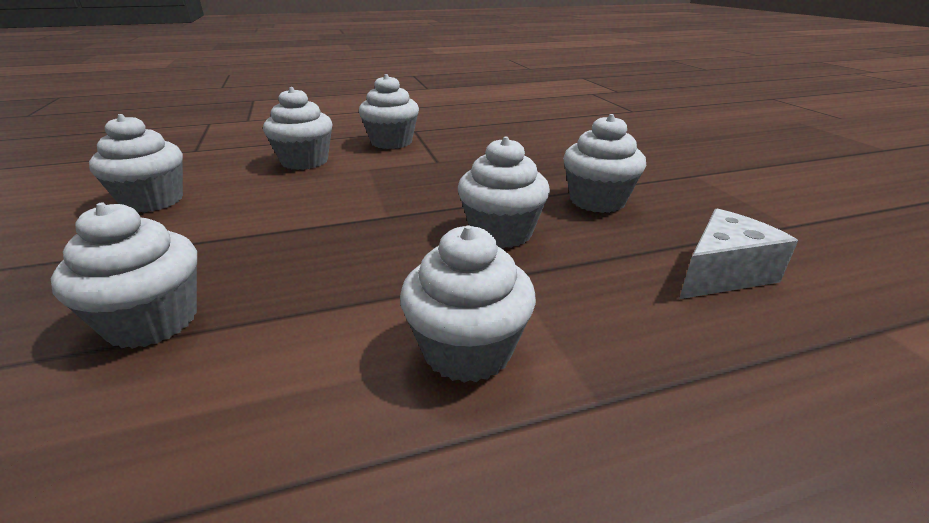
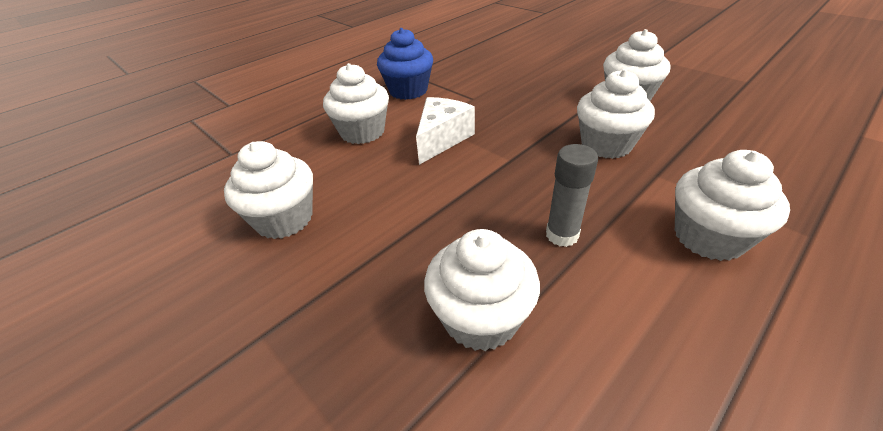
camera: 25 degrees left, 10 degrees up
white cupcake [359,74,419,149] -> blue cupcake [377,28,433,100]
white cheese [679,209,798,299] -> white cheese moved to [416,97,475,165]
none -> grey glue stick [546,144,598,247]

